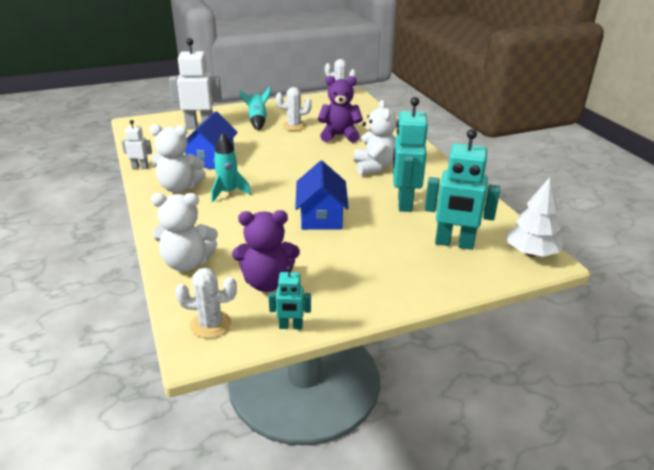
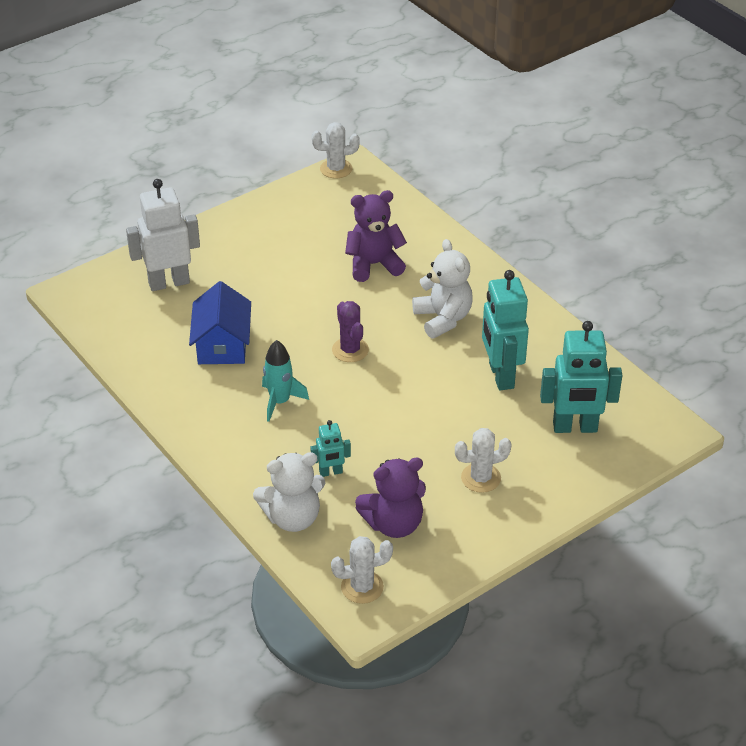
camera: 15 degrees left, 10 degrees up
white robot [121,120,152,169] -> none
white teddy bear [150,124,206,193] -> none
turquoise rocket [240,86,271,130] -> none
turquoise robot [268,266,311,329] -> turquoise robot moved to [310,420,351,477]
white cactus [276,87,312,131] -> white cactus moved to [455,428,512,493]
blue house [295,161,349,230] -> none
white tree [506,177,563,257] -> none
none -> purple cactus [332,301,369,362]

